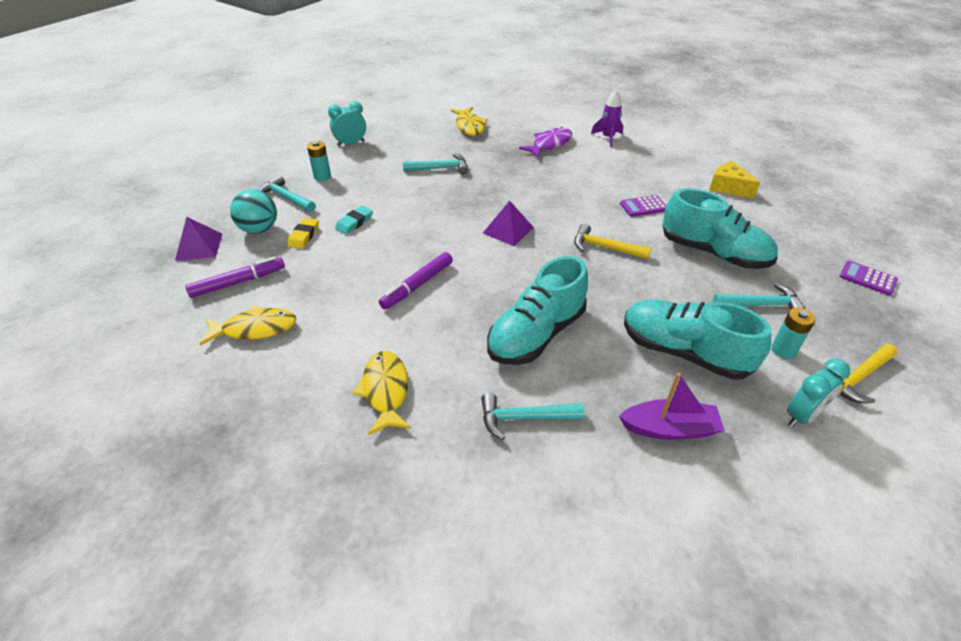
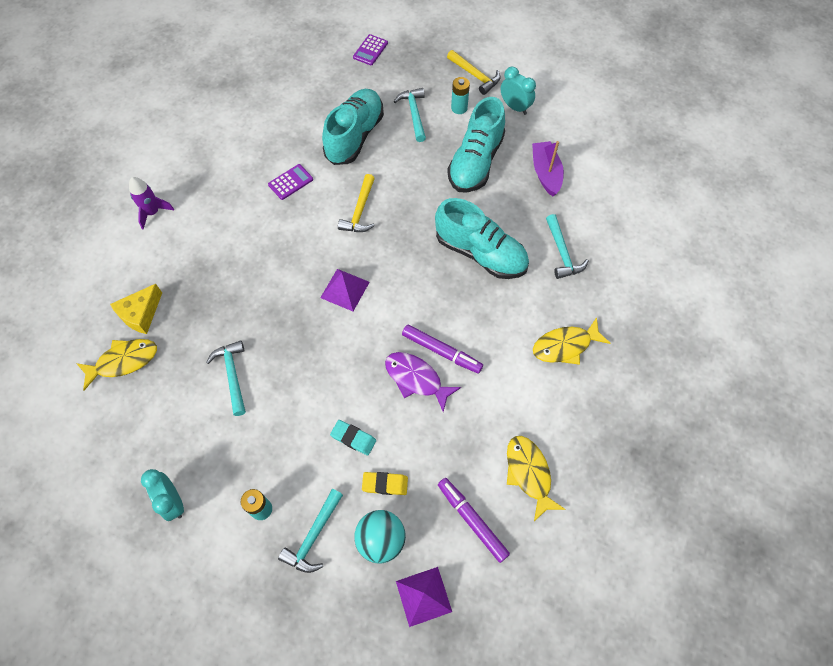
camera: 100 degrees left, 20 degrees up
purple fish [519,127,573,157] -> purple fish moved to [385,352,461,412]
purple calculator [620,195,666,217] -> purple calculator turned 105 degrees counterclockwise [268,164,313,200]
yellow cheese [709,161,760,198] -> yellow cheese moved to [110,284,162,334]

